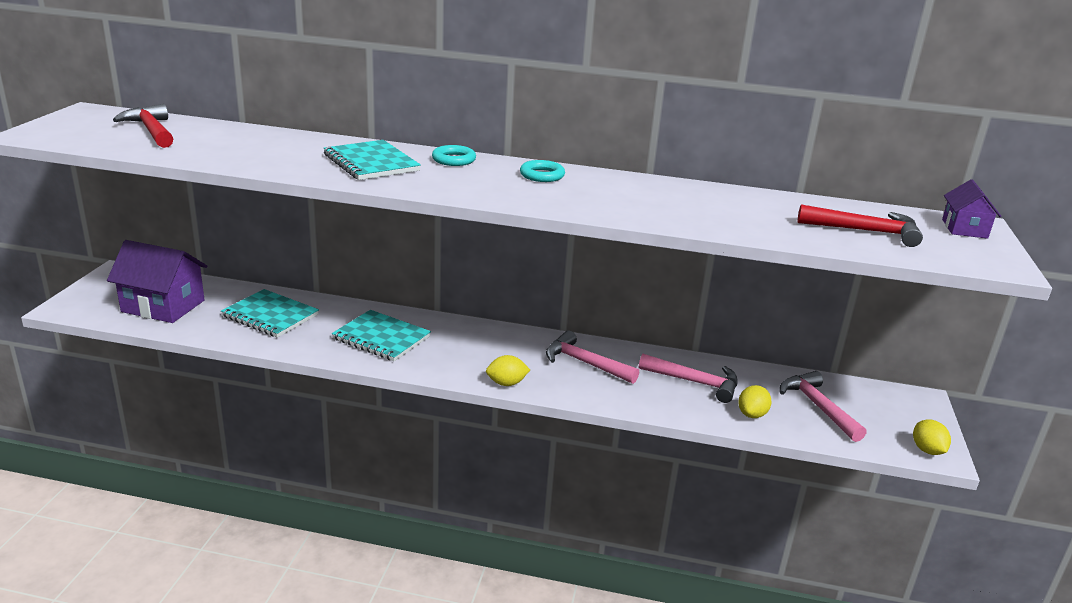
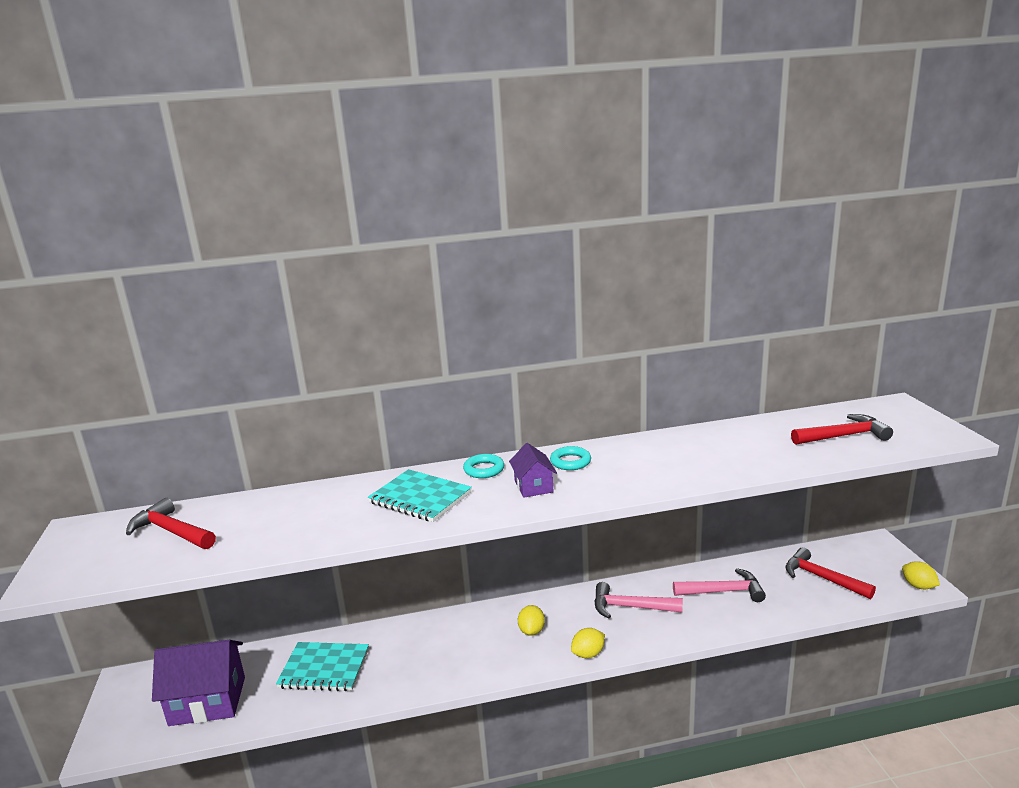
camera: 20 degrees left, 5 degrees down
turquoise notebook [332,310,431,361] -> none
yellow lemon [738,385,772,418] -> yellow lemon moved to [518,605,545,636]
pink hammer [780,371,867,442] -> red hammer [785,547,876,599]
purple house [942,179,1002,239] -> purple house moved to [509,443,557,498]

